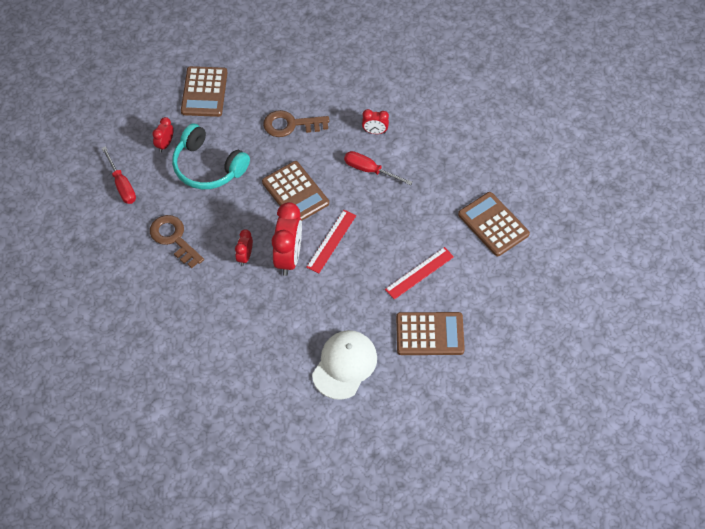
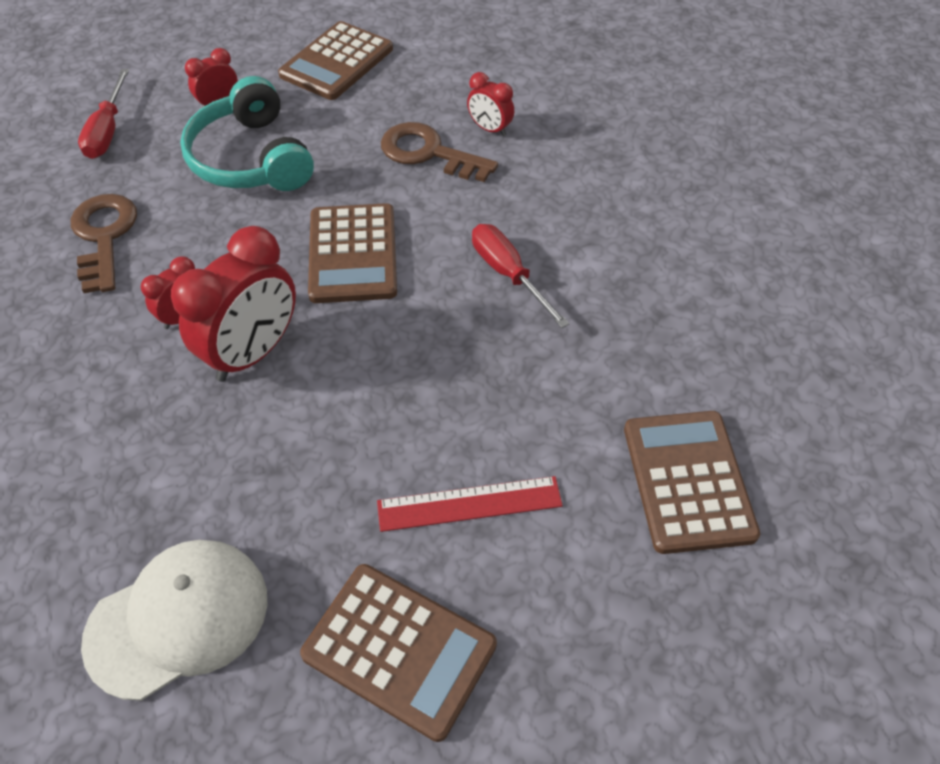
camera: 30 degrees right, 5 degrees down
red ruler [306,210,356,273] -> none
red clock [362,109,389,134] -> red clock moved to [467,72,514,137]

